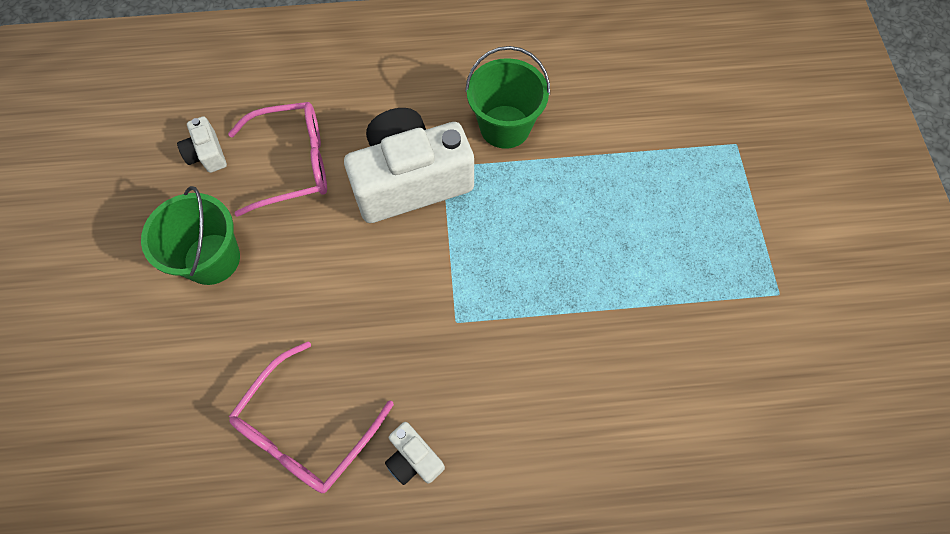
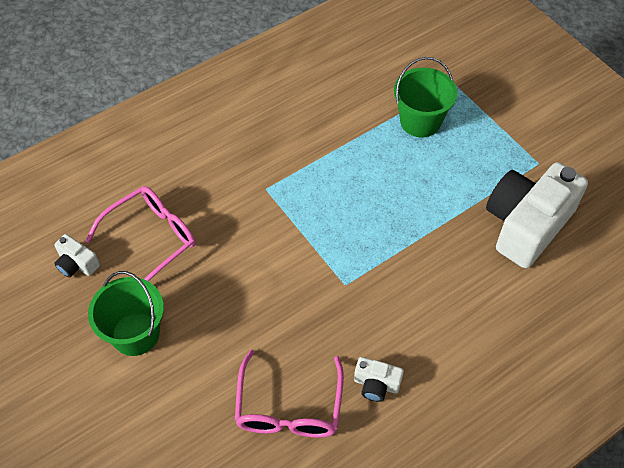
camera: 30 degrees left, 10 degrees down
white camera [344,108,474,223] -> white camera moved to [486,162,588,268]
green bucket [465,46,550,149] -> green bucket moved to [394,57,457,137]

